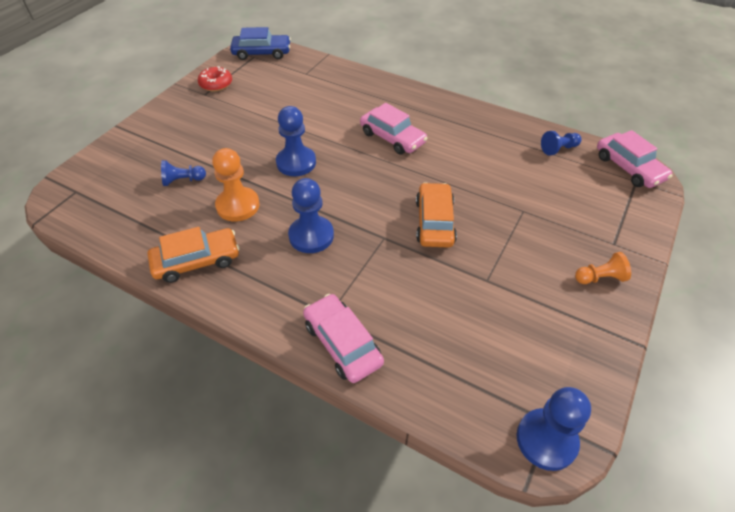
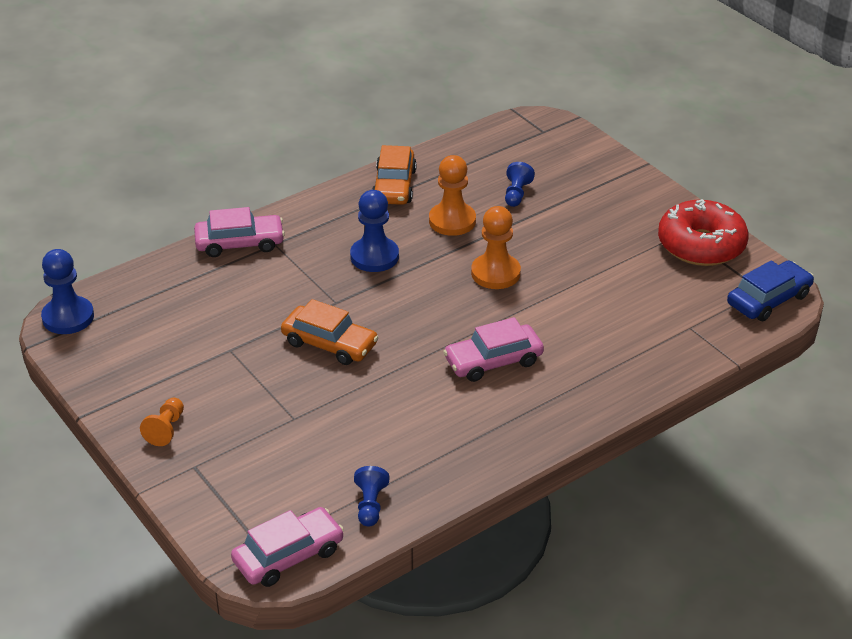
camera: 115 degrees right, 10 degrees down
red donut [198,66,232,92] -> red donut [658,199,748,266], size x1.87
blue car [230,27,291,60] -> blue car turned 150 degrees counterclockwise [727,260,814,321]
blue pawn [276,106,316,176] -> orange pawn [471,206,521,289]
pink car [597,130,672,188] -> pink car turned 150 degrees clockwise [231,507,344,587]

